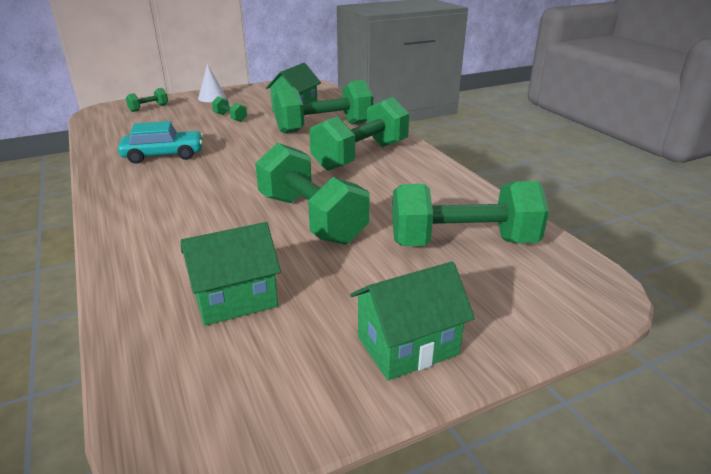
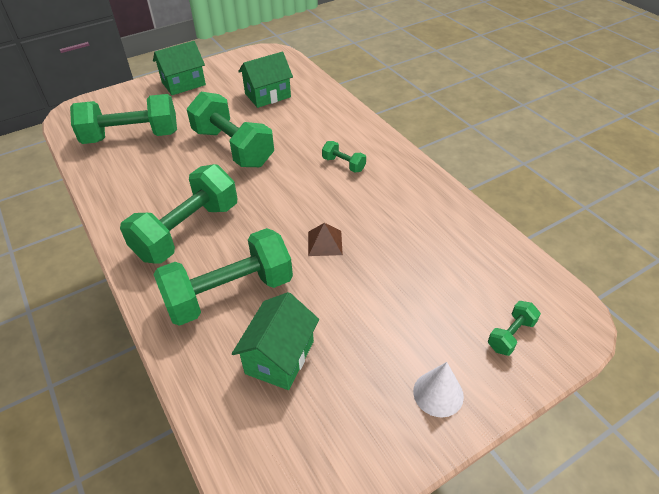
camera: 175 degrees right, 15 degrees up
turquoise car [118,121,203,164] -> none
green dumbbell [212,96,247,122] -> green dumbbell moved to [322,141,366,172]
none -> brown pyramid [308,223,343,256]

